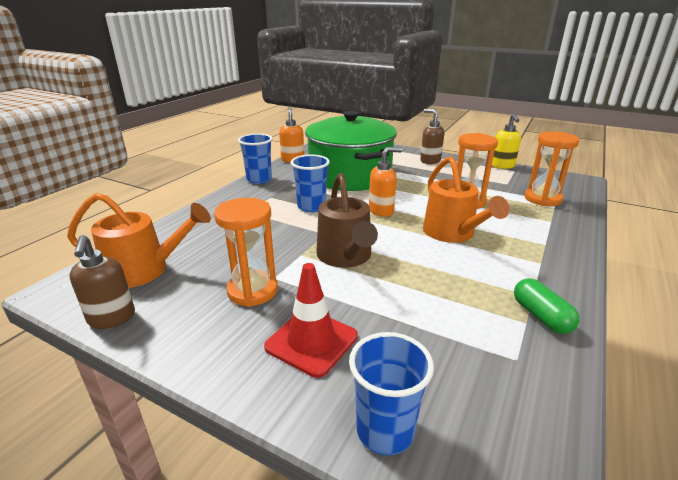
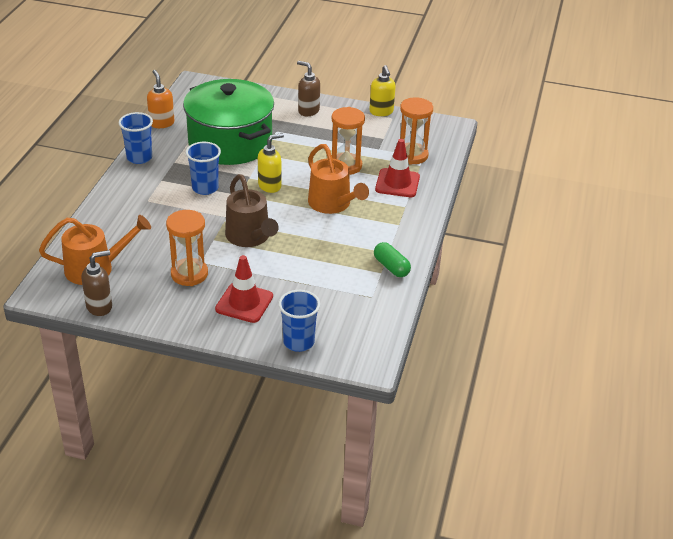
camera: 15 degrees left, 10 degrees up
brown soap dispenser [69,235,135,329] -> brown soap dispenser turned 90 degrees counterclockwise [82,250,112,316]
orange soap dispenser [369,147,402,217] -> yellow soap dispenser [258,133,284,193]
none -> red traffic cone [375,139,420,197]

